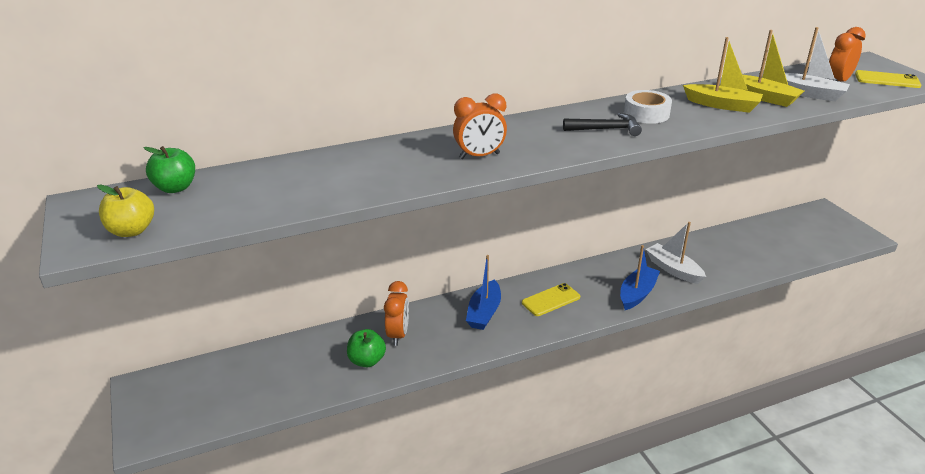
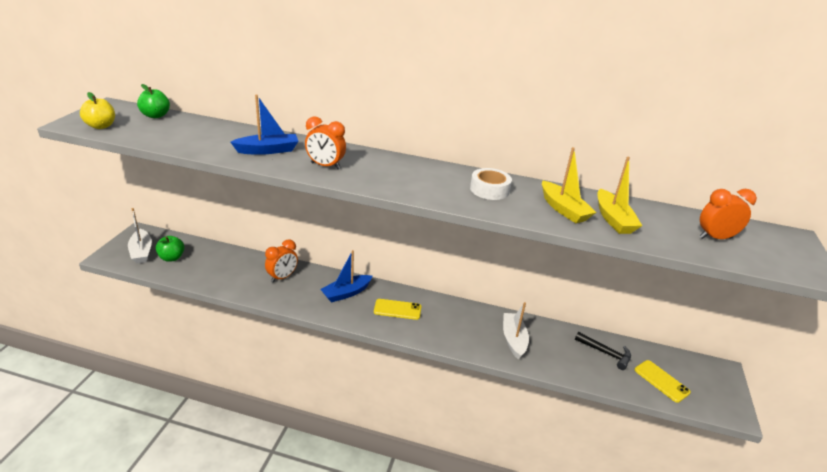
camera: 35 degrees right, 0 degrees up
green apple [347,329,386,367] -> green apple moved to [156,236,184,262]
black hammer [563,113,642,136] -> black hammer moved to [575,332,631,370]
blue boat [620,245,660,310] -> blue boat moved to [231,95,298,155]
white boat [785,27,850,102] -> white boat moved to [128,208,152,263]
yellow phone [855,70,921,88] -> yellow phone moved to [635,360,691,403]

